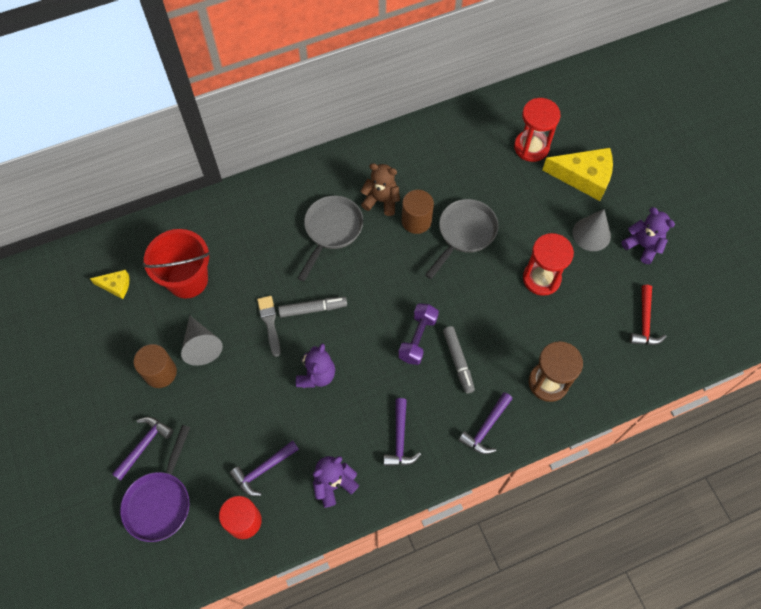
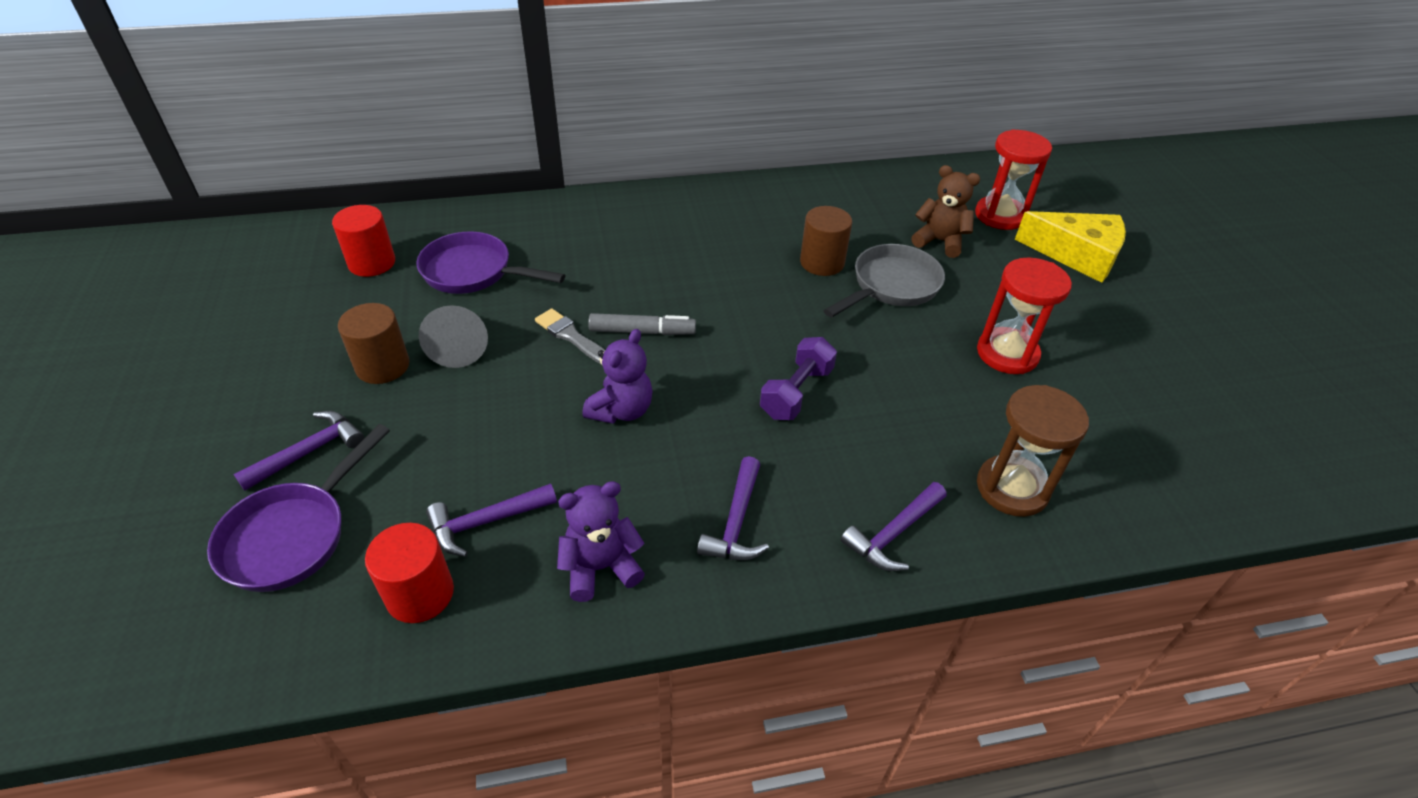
camera: 10 degrees right, 20 degrees down
yellow cheese [90,270,129,299] -> red cylinder [332,205,395,277]
red bucket [142,229,211,299] -> purple pan [416,231,565,294]
grey brush [257,296,281,357] -> grey brush turned 45 degrees counterclockwise [535,308,605,364]
grey pan [298,196,363,281] -> none
brown teddy bear [361,163,400,216] -> brown teddy bear moved to [911,165,980,258]
grey marker [443,326,475,394] -> none
grey cone [572,209,611,251] -> none
purple teddy bear [622,207,675,264] -> none
red hammer [630,285,666,345] -> none

